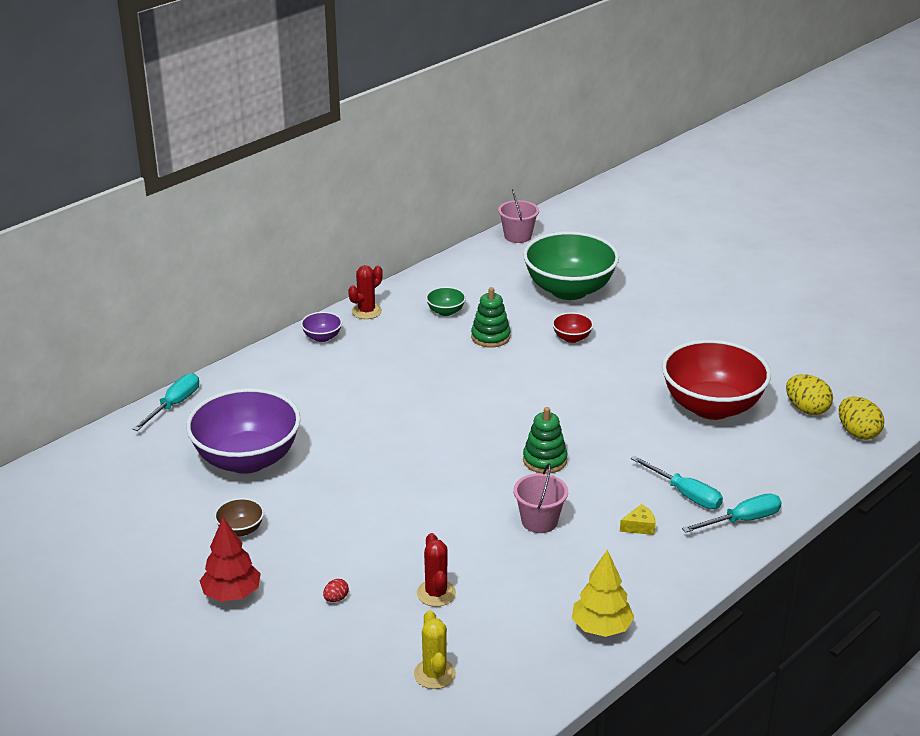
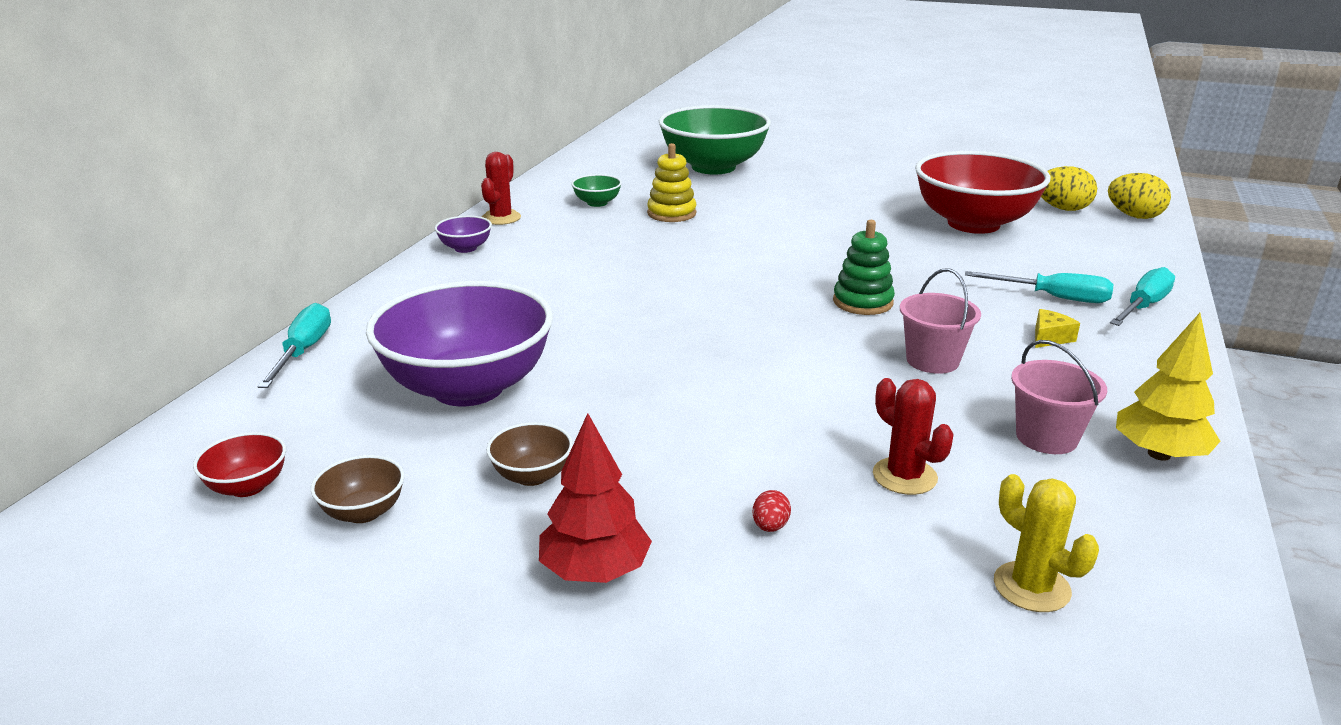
camera: 25 degrees left, 5 degrees down
green stacking toy [471,287,510,348] -> yellow stacking toy [647,143,696,222]
pink bucket [498,189,539,243] -> pink bucket moved to [1011,340,1107,454]
red bowl [552,312,594,343] -> red bowl moved to [193,432,286,497]
none -> brown bowl [311,455,405,523]

